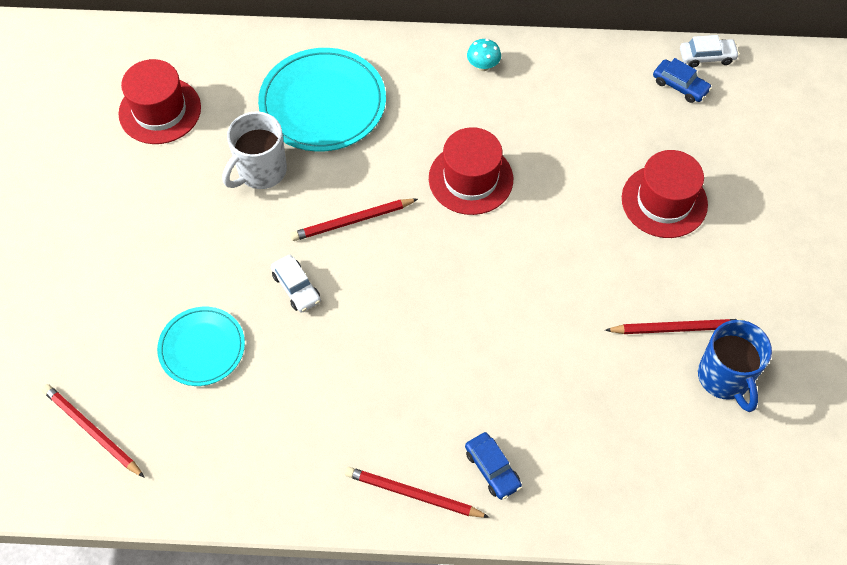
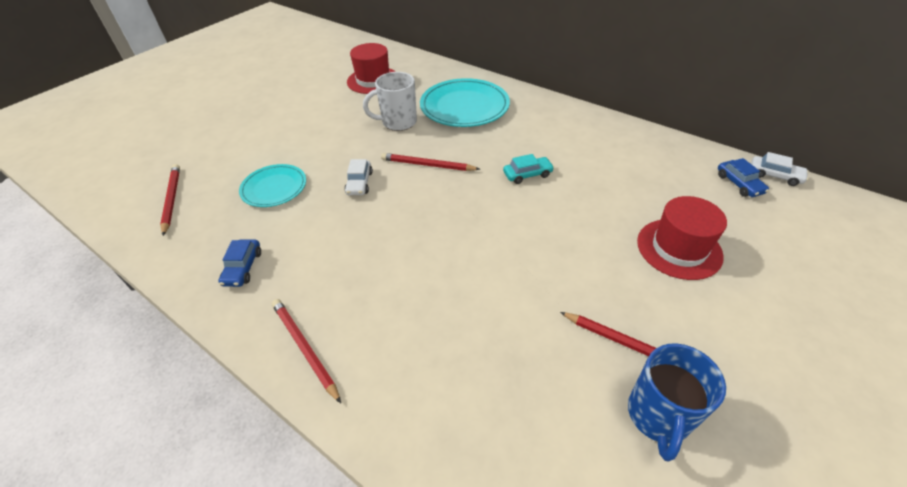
camera: 35 degrees right, 15 degrees down
red hat [429,127,513,215] -> turquoise car [503,154,554,184]
blue car [465,432,522,500] -> blue car moved to [218,239,261,287]
turquoise mushroom [467,39,501,71] -> none

